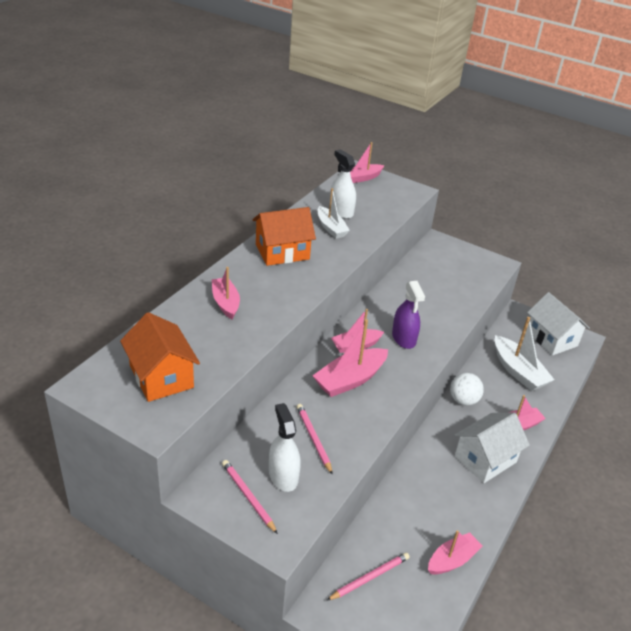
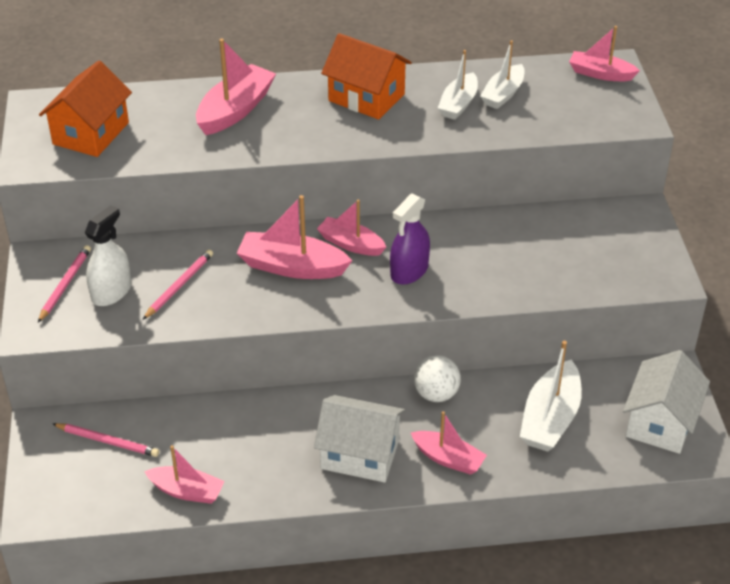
camera: 55 degrees right, 5 degrees up
pink boat [212,267,240,319] -> pink boat [196,38,276,135], size x1.52
white spray bottle [329,149,356,219] -> white boat [480,40,525,109]

